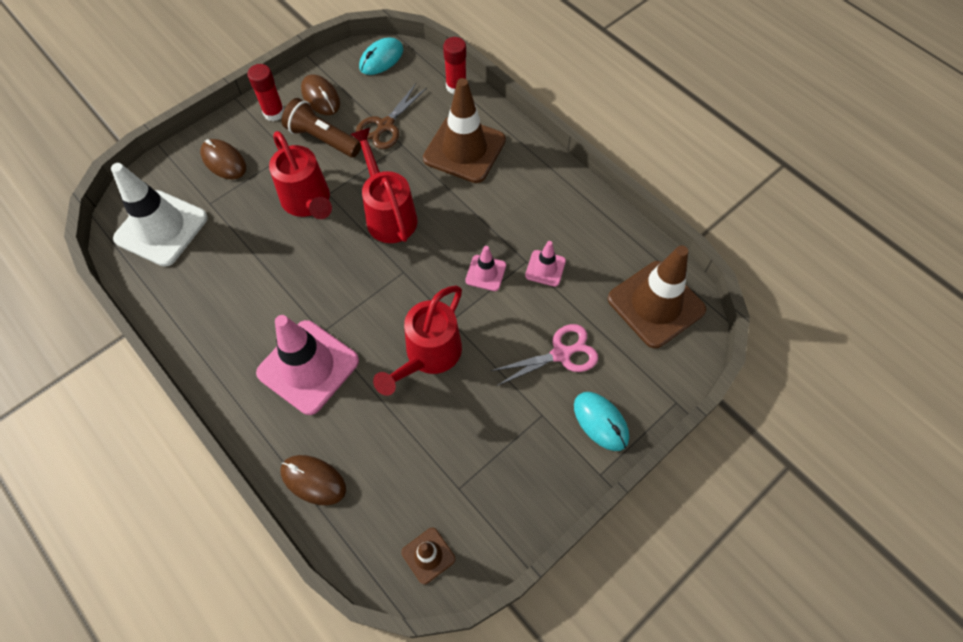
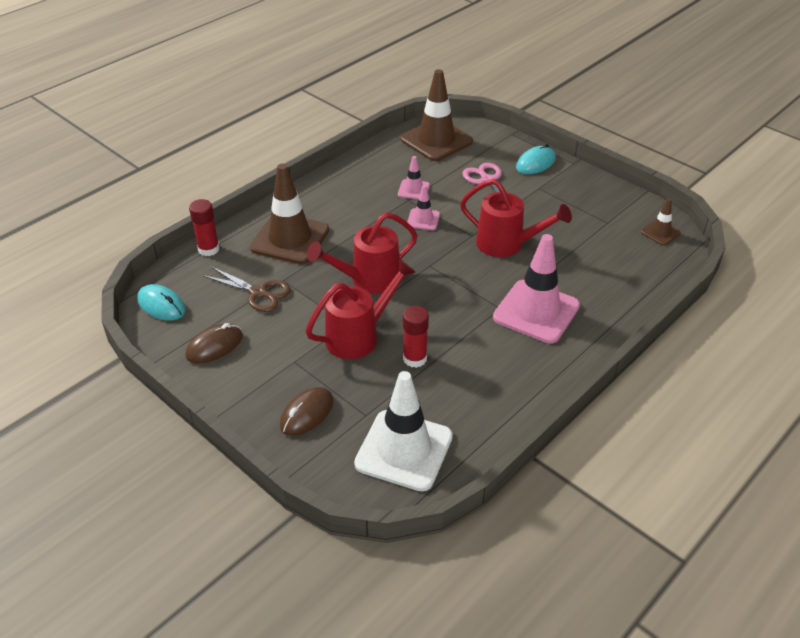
camera: 95 degrees left, 20 degrees down
red glue stick [247,64,284,121] -> red glue stick moved to [403,306,429,368]
brown mouse [280,455,346,505] -> none
brown flashlight [282,98,361,158] -> none

